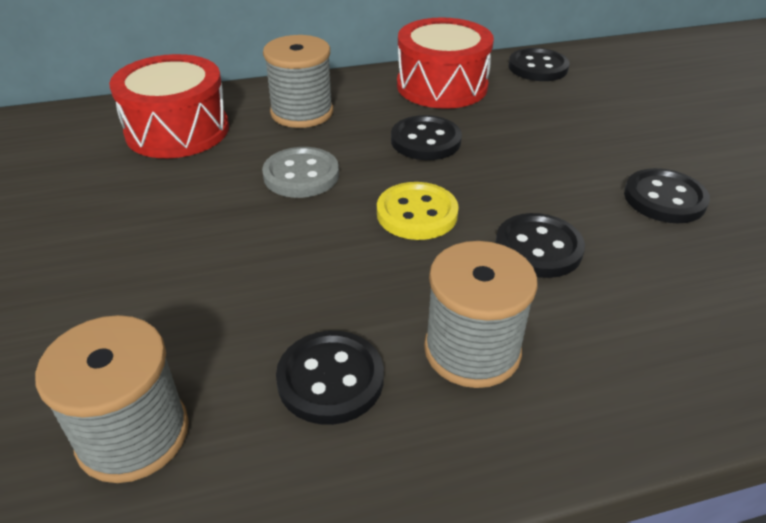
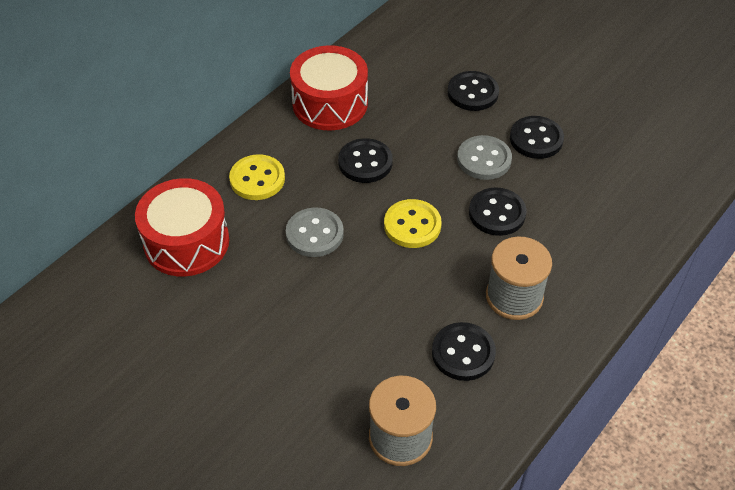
camera: 35 degrees left, 10 degrees up
grey spool [263,35,333,128] -> yellow button [229,154,285,200]
black button [508,48,570,81] -> black button moved to [448,71,499,111]
none -> grey button [457,135,512,180]

